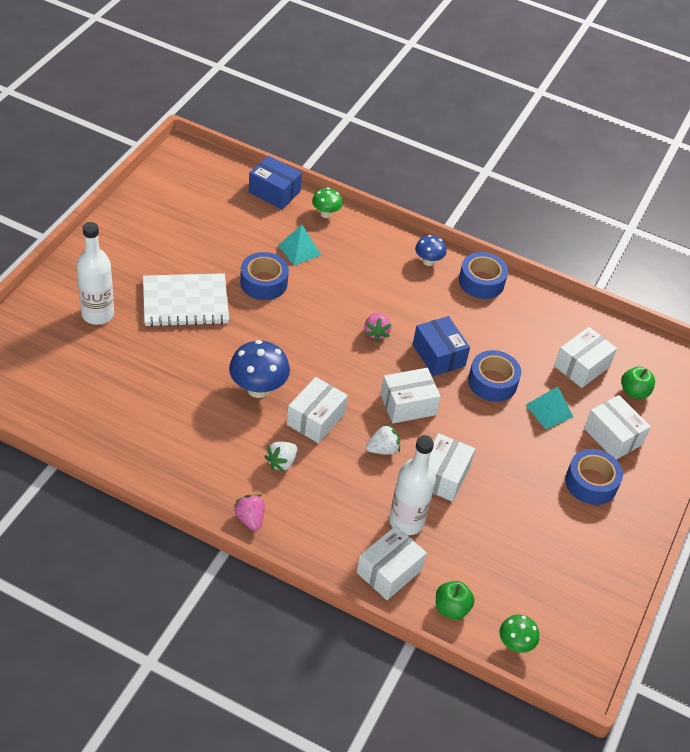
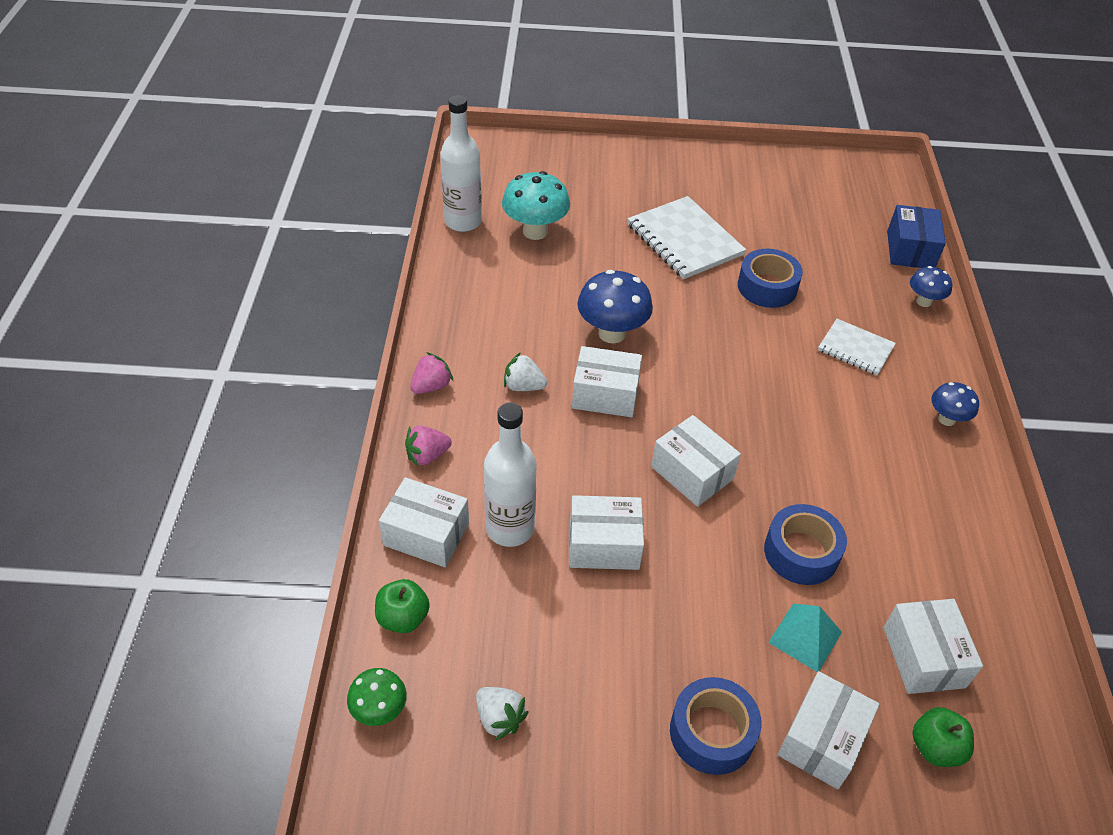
camera: 70 degrees right, 0 degrees up
white bottle [77,222,114,325] -> white bottle moved to [440,95,482,232]
turquoise pyramid [278,224,321,265] -> none
green mushroom [312,188,343,218] -> blue mushroom [910,266,952,307]
pink strawberry [364,312,391,342] -> pink strawberry moved to [405,426,452,467]
white strawberry [366,424,400,455] -> white strawberry moved to [476,687,528,741]
blue box [413,316,470,376] -> none
blue tape [459,252,508,299] -> none
white box [554,327,617,388] -> white box turned 60 degrees clockwise [883,599,983,694]
none -> turquoise mushroom [502,171,570,240]
none -> white notebook [818,319,896,375]

